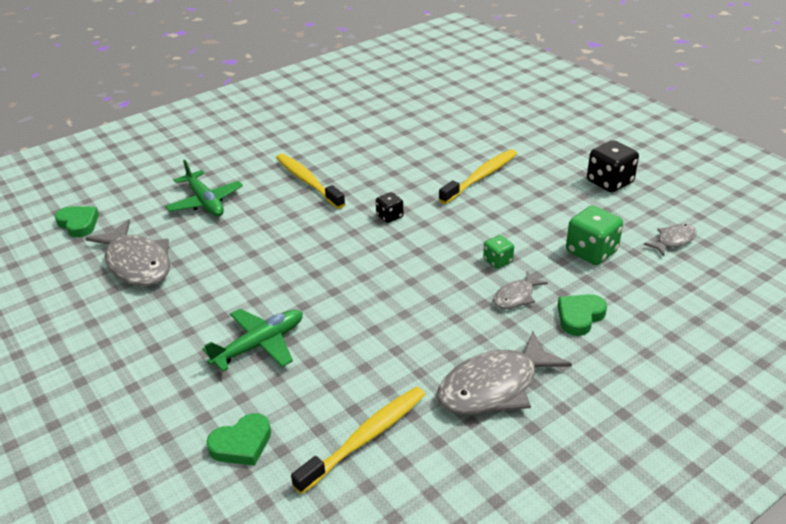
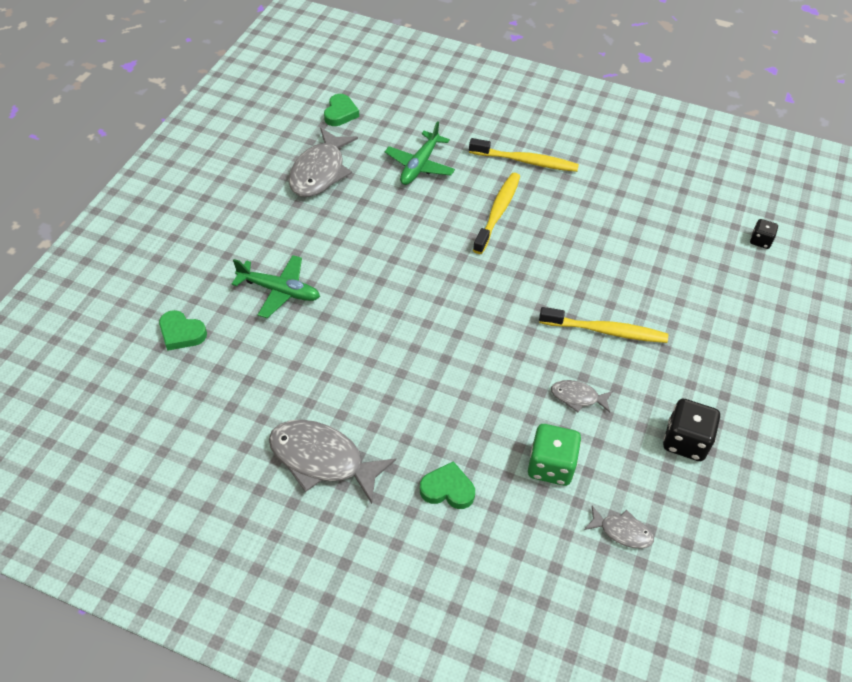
camera: 55 degrees right, 15 degrees up
yellow toothbrush [291,387,426,494] -> yellow toothbrush moved to [469,138,579,172]
black dice [376,192,404,223] -> black dice moved to [750,219,778,249]
green dice [483,235,514,269] -> none
grey fish [493,271,548,309] -> grey fish moved to [551,380,613,413]

